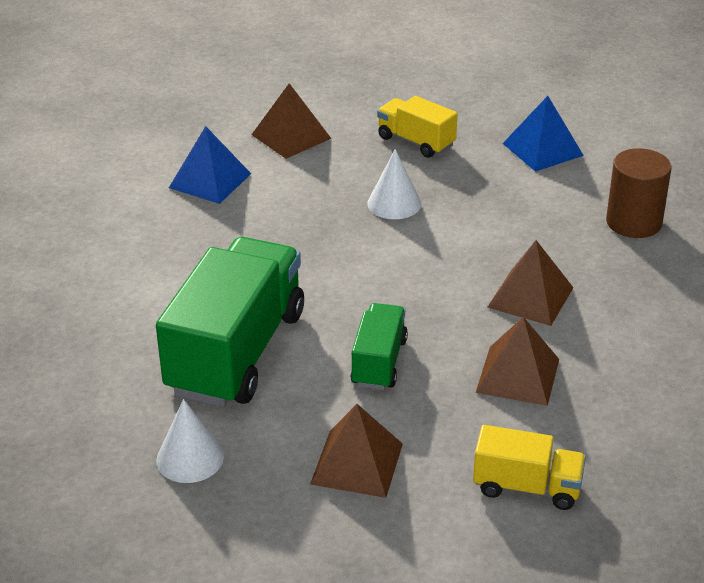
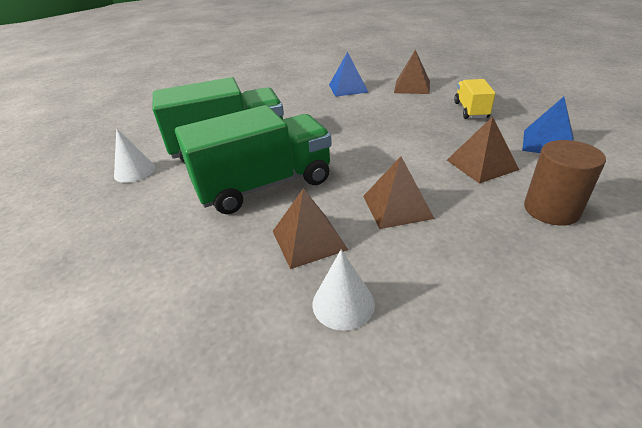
camera: 55 degrees right, 0 degrees up
brown pyramid [310,404,403,498] -> brown pyramid moved to [447,117,519,184]
green truck [350,303,408,390] -> green truck [175,105,332,214], size x1.98
white cone [368,149,421,219] -> white cone moved to [312,250,375,330]
yellow truck [473,425,586,510] -> none

